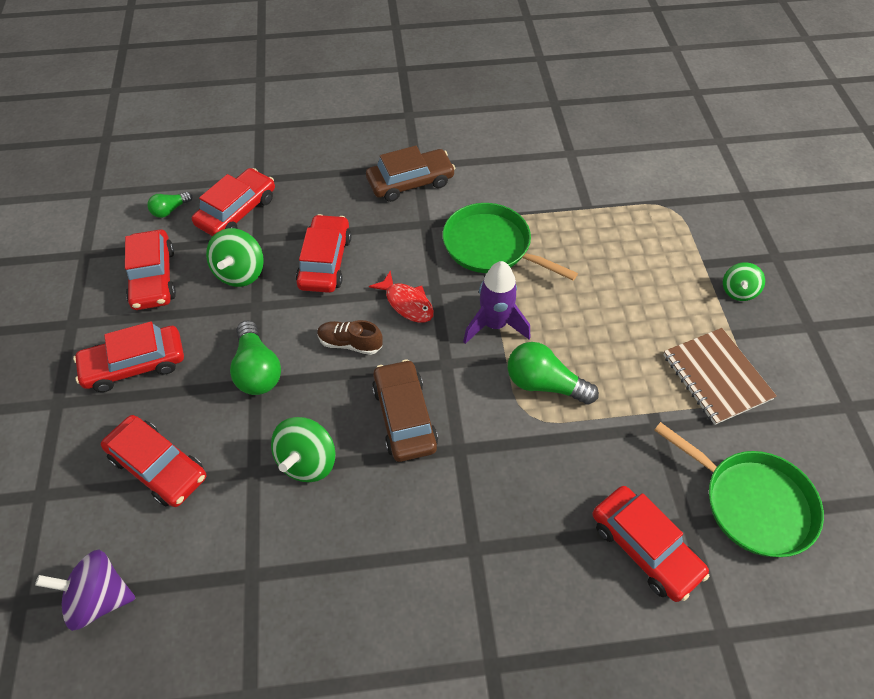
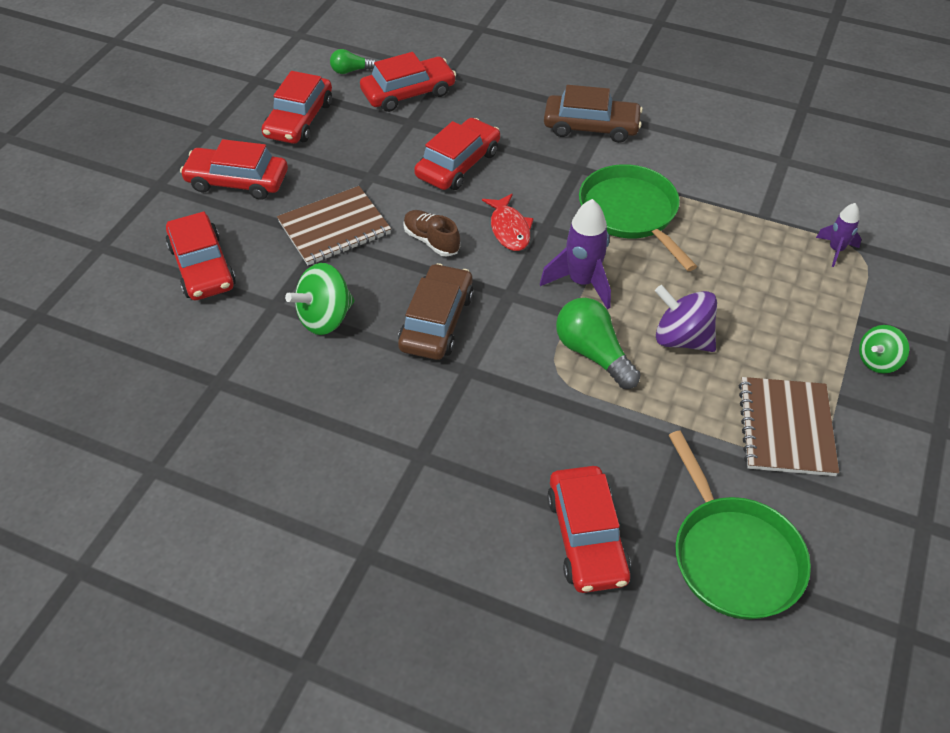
camera: 30 degrees right, 5 degrees down
purple spinning top [35,549,136,631] -> purple spinning top moved to [655,285,717,352]
green spinning top [206,228,264,287] -> none
green light bulb [230,320,281,395] -> brown notebook [277,186,391,265]
none -> purple rocket [816,203,862,267]

